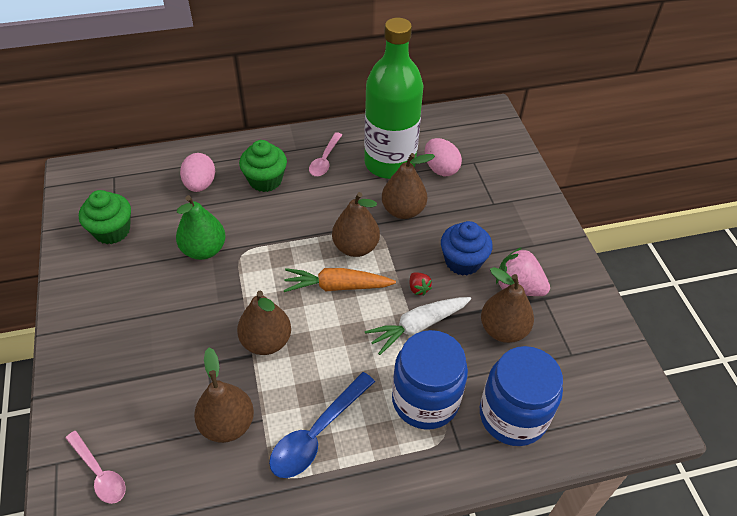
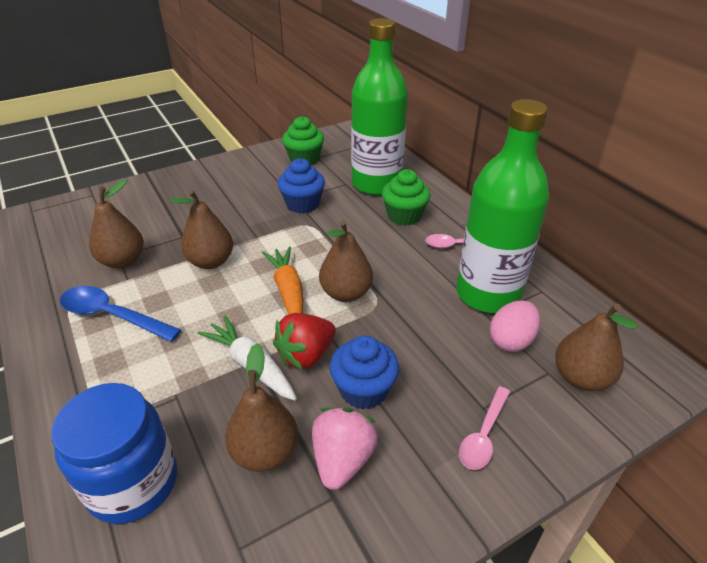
camera: 75 degrees right, 10 degrees down
pink spoon [66,431,126,504] -> pink spoon moved to [459,386,510,470]
green pear [176,195,226,260] -> blue cupcake [278,158,325,214]
pink egg [180,153,215,192] -> green bottle [351,18,408,195]
brown pear [382,153,435,219] -> brown pear moved to [555,304,638,391]
blue jar [392,330,468,430] -> none
red strawberry [410,272,432,296] -> red strawberry [273,313,336,370], size x2.01

